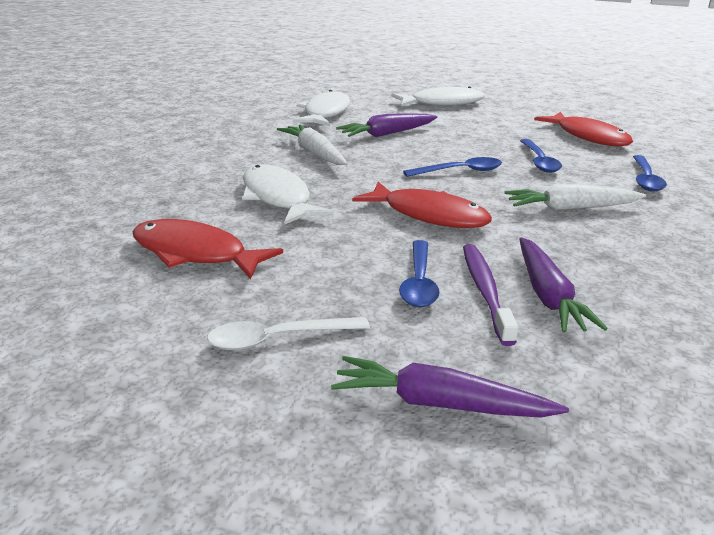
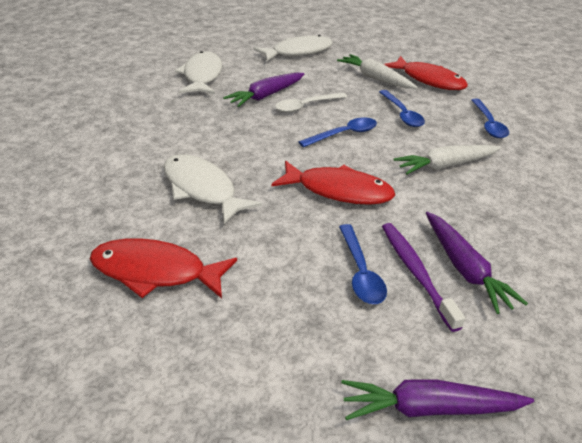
camera: 15 degrees left, 10 degrees up
white spoon [207,317,370,350] -> white spoon moved to [275,92,347,113]
white carrot [277,125,348,165] -> white carrot moved to [337,54,418,89]

